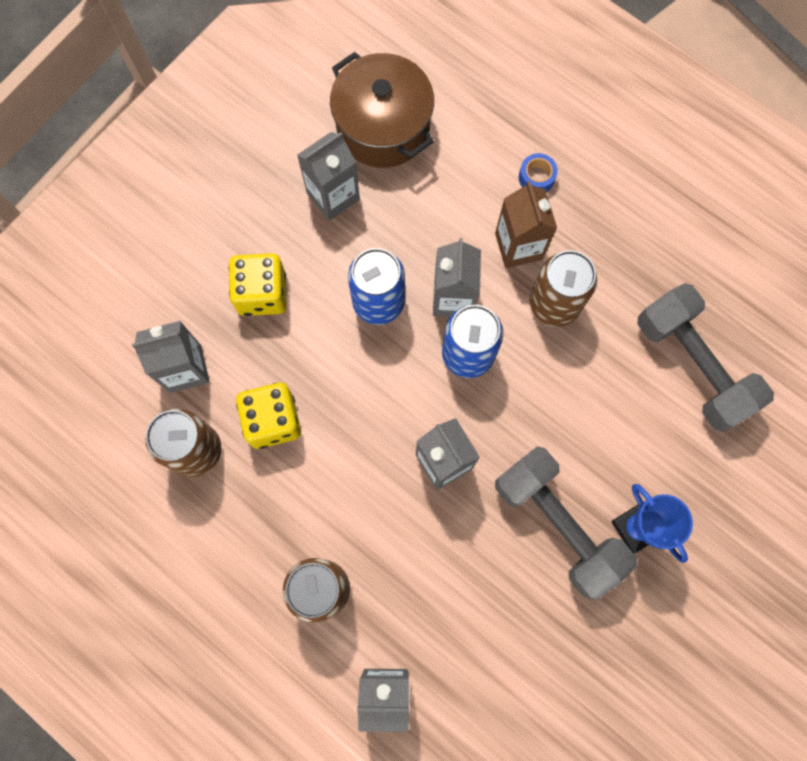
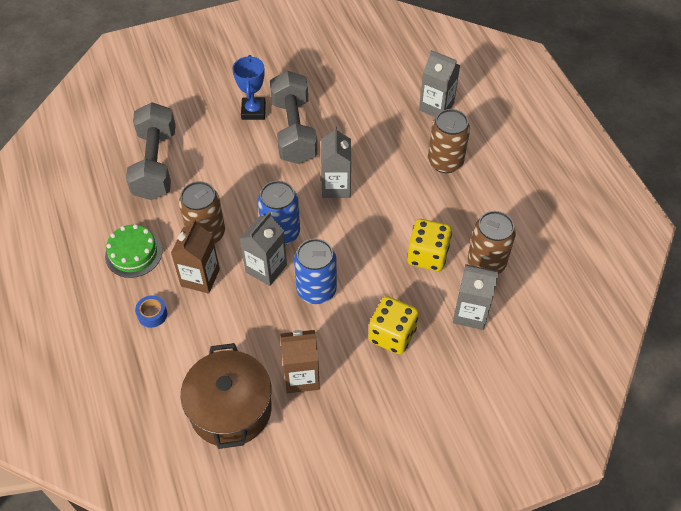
camera: 150 degrees left, 20 degrees down
grey carton [297,132,360,221] -> brown carton [280,330,320,393]
none -> green cake [105,224,162,278]

